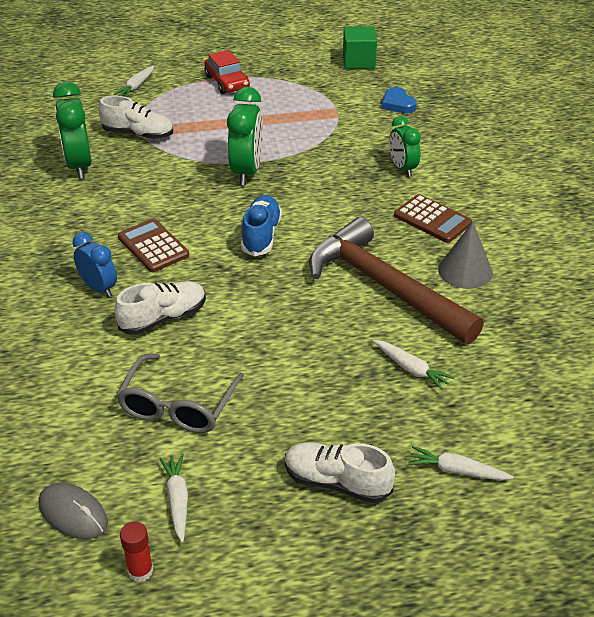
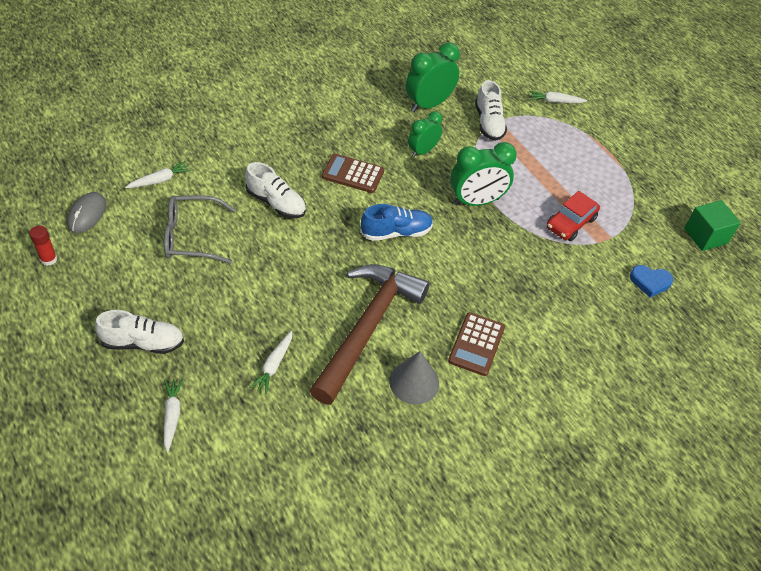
camera: 65 degrees right, 10 degrees up
blue clock [73,232,117,297] -> none
brown calculator [118,219,189,272] -> brown calculator turned 105 degrees counterclockwise [322,154,384,193]
white carrot [159,454,188,542] -> white carrot moved to [125,161,191,188]
red car [205,50,250,94] -> red car moved to [546,191,600,241]
white shoe [285,442,395,503] -> white shoe turned 90 degrees clockwise [95,310,184,354]
blue heart [382,87,417,113] -> blue heart turned 120 degrees counterclockwise [630,265,674,298]
green clock [389,116,421,177] -> green clock moved to [408,111,442,157]

